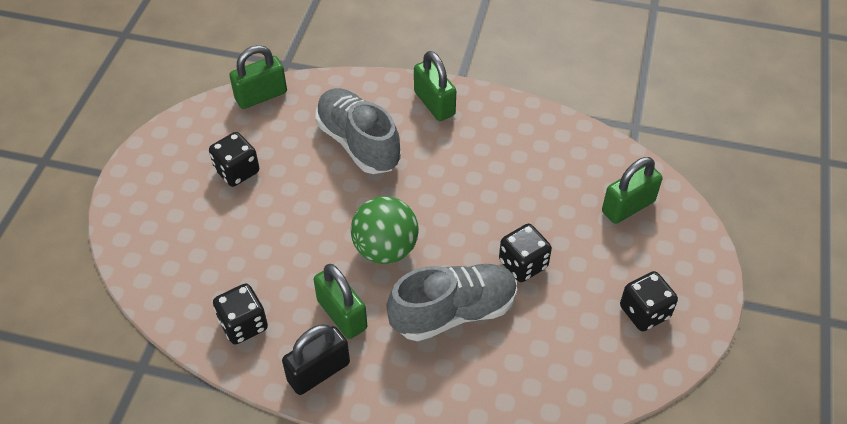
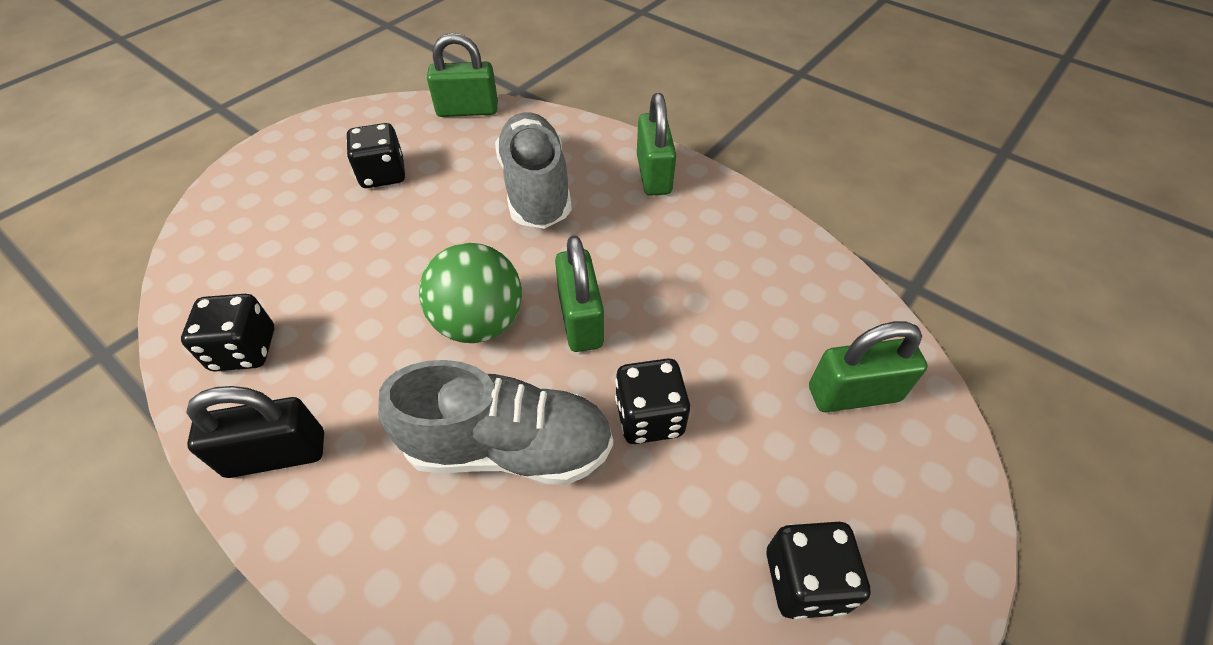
camera: 25 degrees right, 0 degrees up
green padlock [314,264,367,339] -> green padlock moved to [555,236,604,352]

